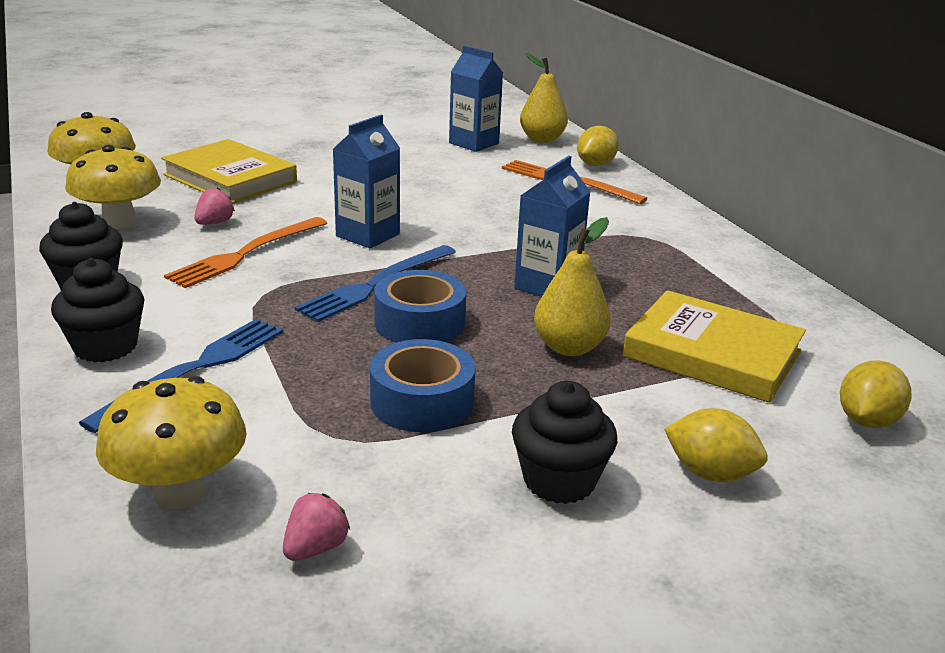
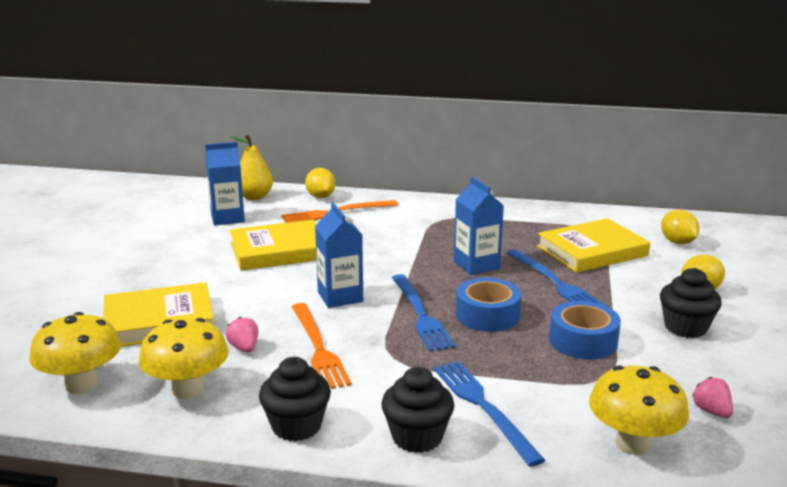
camera: 55 degrees left, 5 degrees down
yellow pear [534,217,611,356] -> blue fork [507,249,607,306]
none -> yellow book [229,220,316,270]

